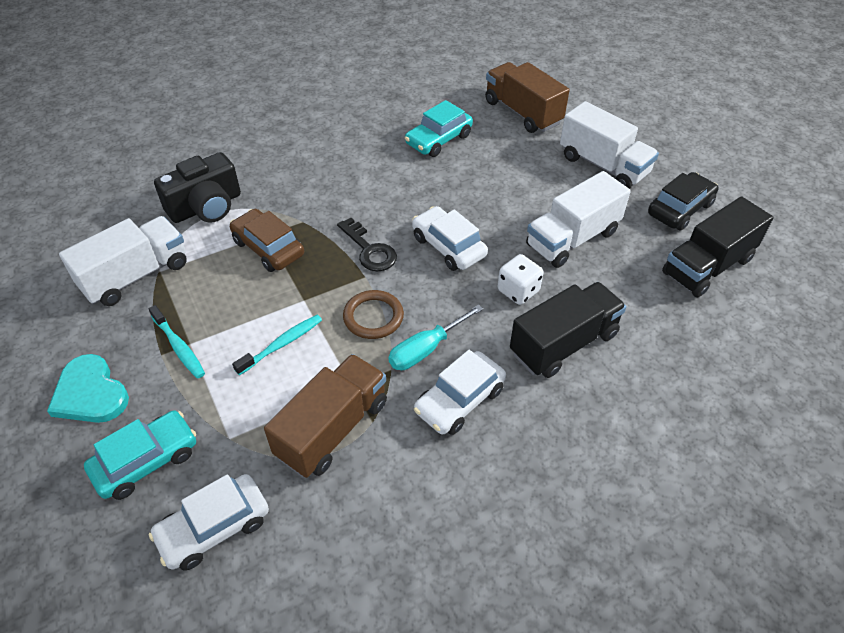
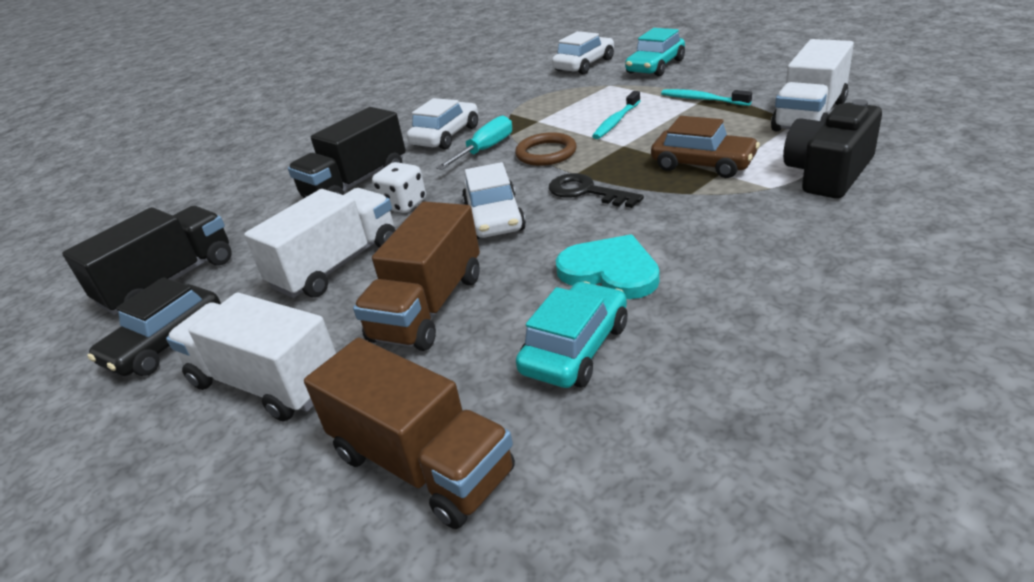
camera: 170 degrees right, 15 degrees down
turquoise heart [47,354,129,423] -> turquoise heart moved to [556,235,660,299]
brown truck [264,354,387,478] -> brown truck moved to [353,201,480,351]
white car [412,206,488,271] -> white car turned 45 degrees clockwise [462,162,526,239]

